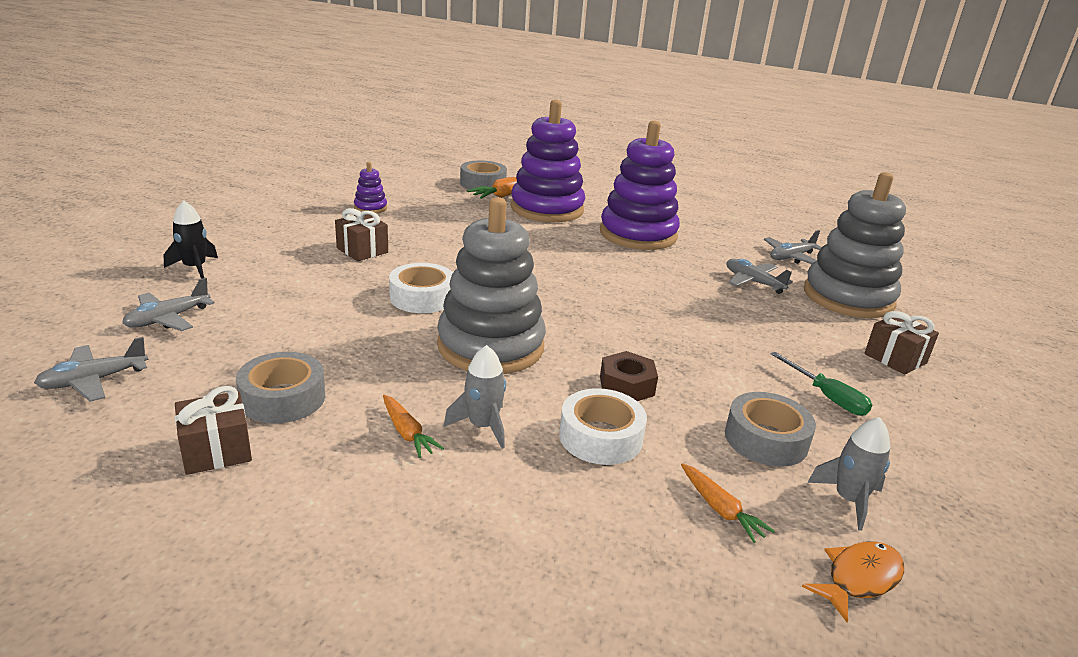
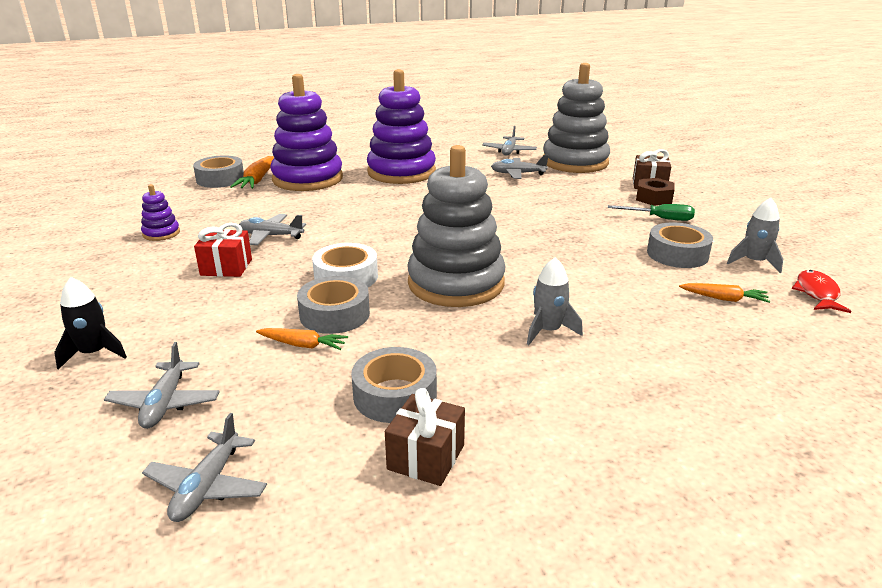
camera: 40 degrees left, 0 degrees up
brown gift [335,208,388,261] -> red gift [194,223,252,277]
orange carrot [383,395,444,458] -> orange carrot moved to [256,328,348,350]
white tape [559,388,647,465] -> none
brown nut [600,351,658,401] -> brown nut moved to [636,178,675,206]
orange fish [802,541,904,622] -> red fish [792,270,851,313]
none -> grey plane [239,214,306,245]
none -> grey tape [297,276,370,334]

